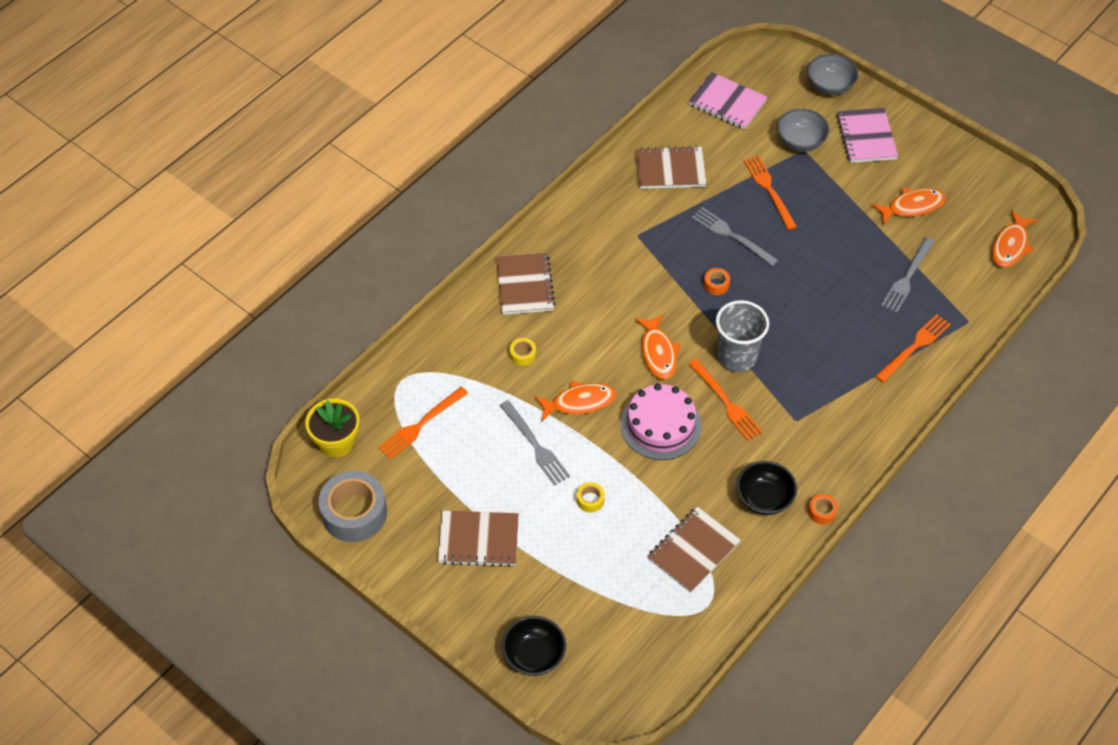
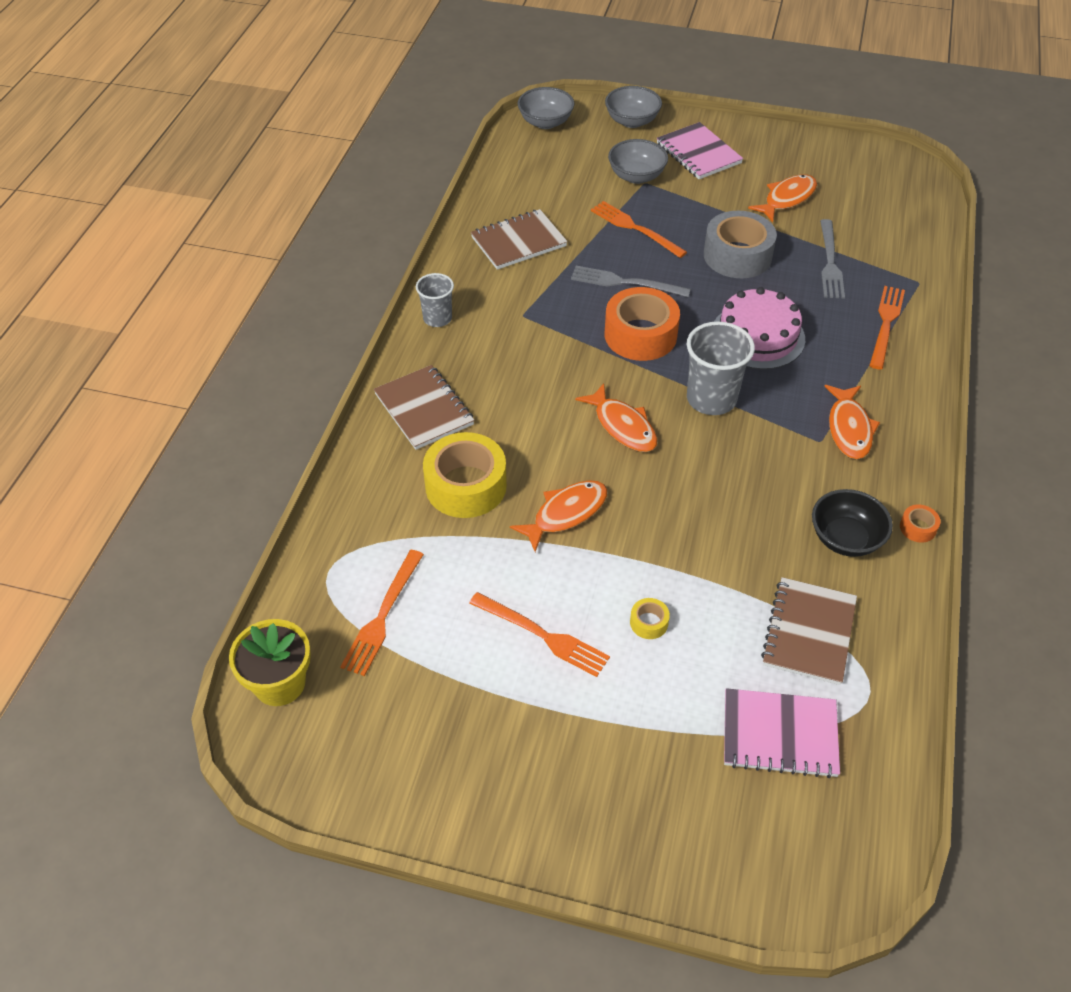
camera: 25 degrees left, 5 degrees down
grey tape [319,471,387,542] -> grey tape moved to [704,211,777,278]
brown notebook [438,511,519,567] -> none
grey fork [499,400,570,486] -> none
black bowl [502,616,566,676] -> none
yellow tape [510,338,536,366] -> yellow tape [423,432,507,518], size x2.33
pink cake [620,384,702,460] -> pink cake moved to [714,287,805,370]
pink notebook [688,72,768,130] -> pink notebook moved to [724,688,840,778]
orange fork [688,358,763,441] -> orange fork moved to [469,592,610,677]
orange tape [704,268,730,295] -> orange tape [605,287,680,361], size x2.33
orange fish [992,210,1037,268] -> orange fish moved to [824,385,880,459]
none -> grey cup [416,273,454,327]
none -> grey bowl [517,87,575,129]

